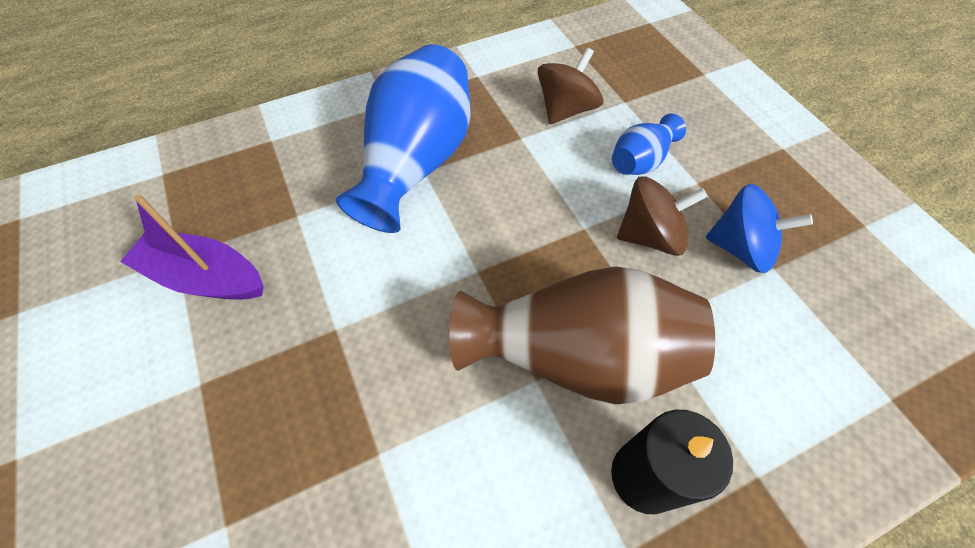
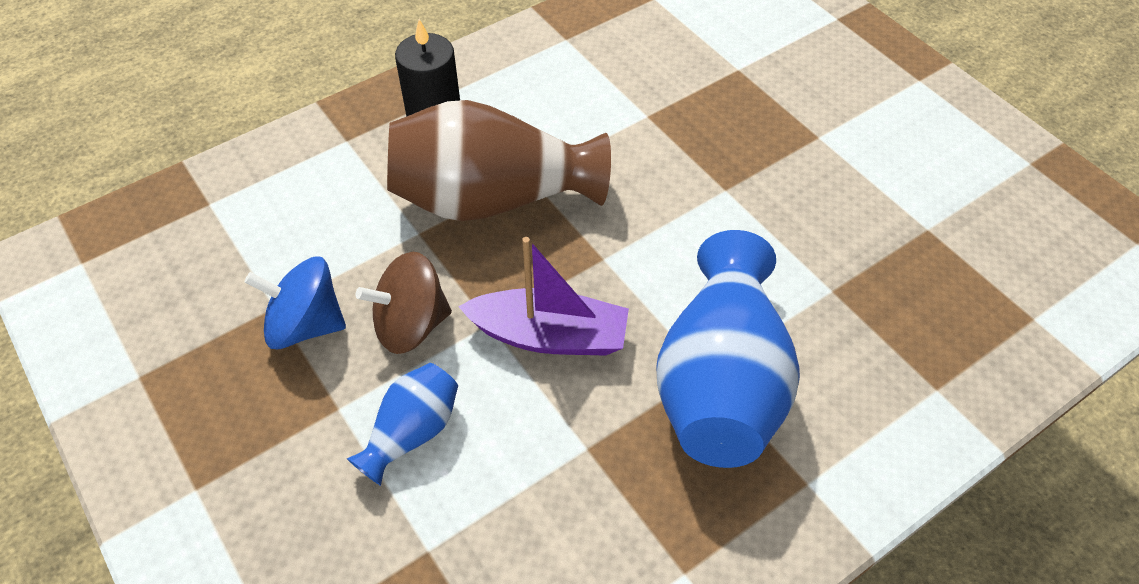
camera: 170 degrees right, 5 degrees down
purple boat [120,195,264,299] -> purple boat moved to [458,237,629,356]
brown spinning top [538,47,603,124] -> none

